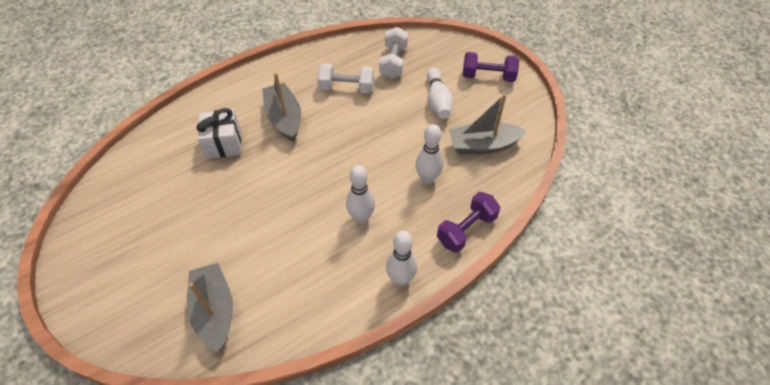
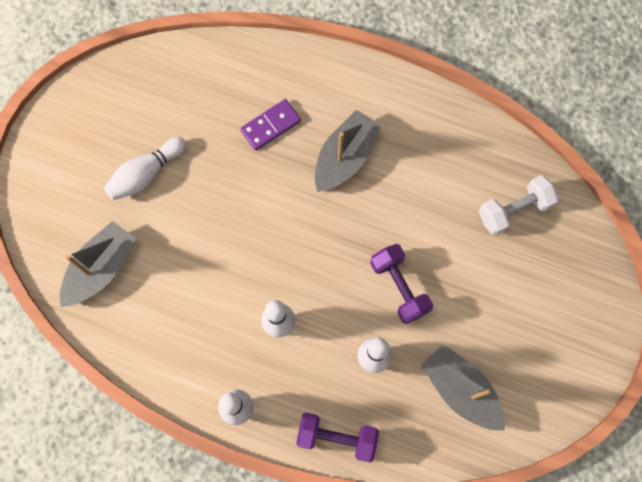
camera: 55 degrees right, 20 degrees up
white gift [196,108,241,159] -> purple domino [240,99,301,151]
white dumbbell [317,63,374,93] -> none
white bowling pin [427,68,453,119] -> white bowling pin moved to [104,137,186,200]
purple dumbbell [463,52,519,82] -> purple dumbbell moved to [370,244,433,324]

